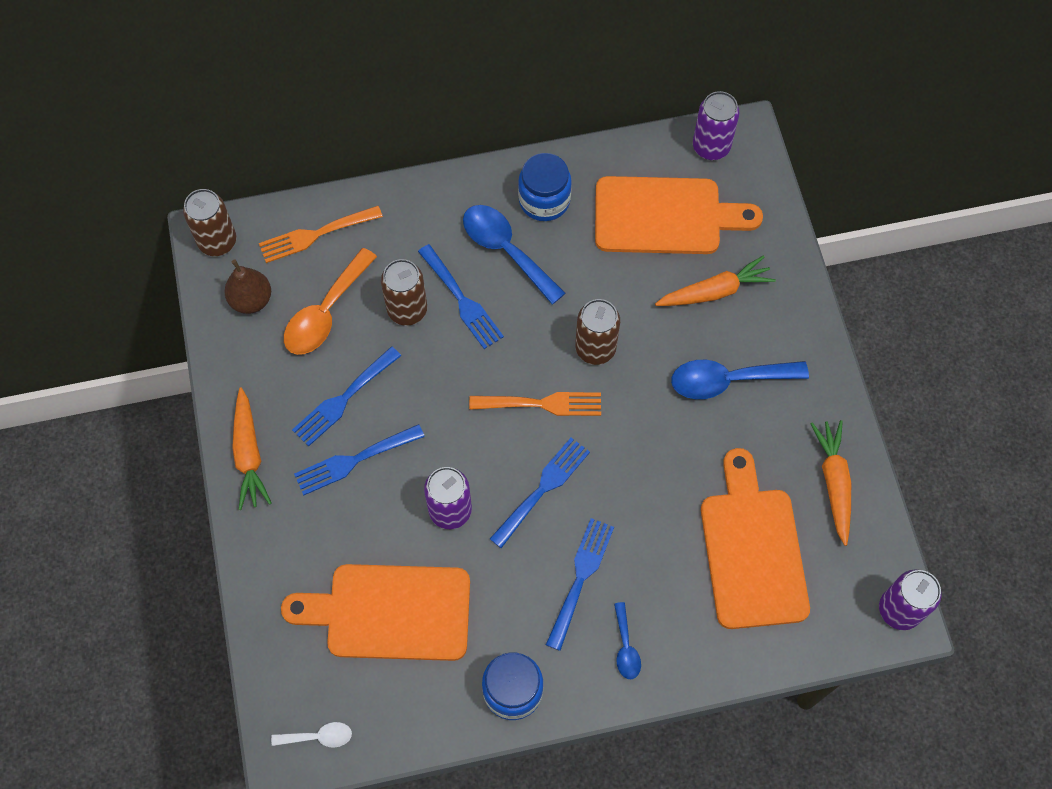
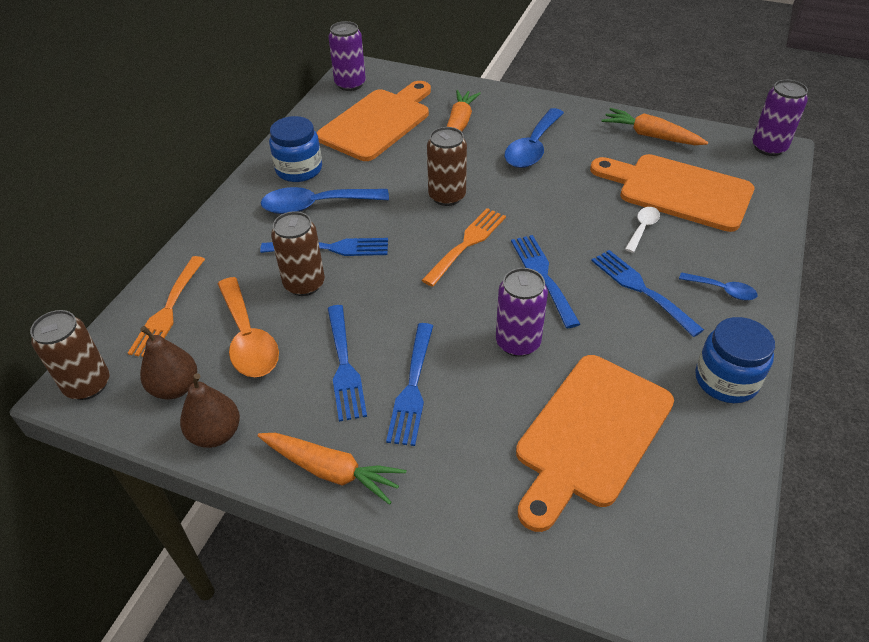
camera: 55 degrees left, 20 degrees down
white spoon [271,722,352,747] -> white spoon moved to [625,207,660,253]
none -> brown pear [180,373,240,448]

